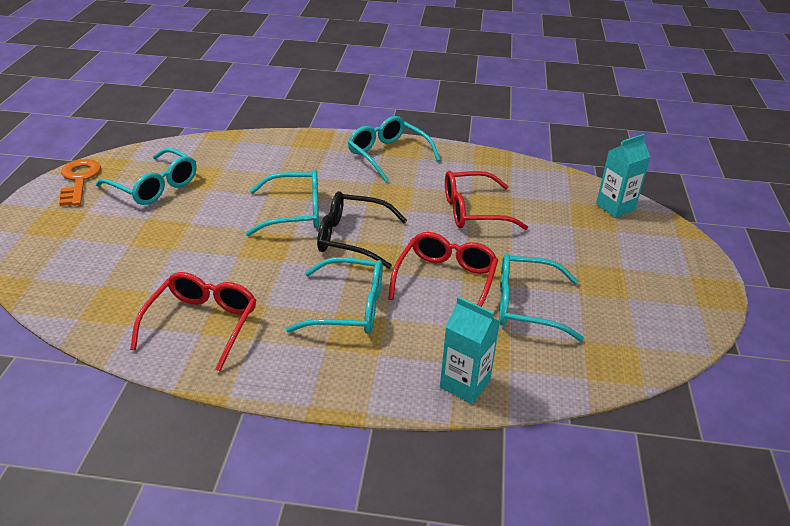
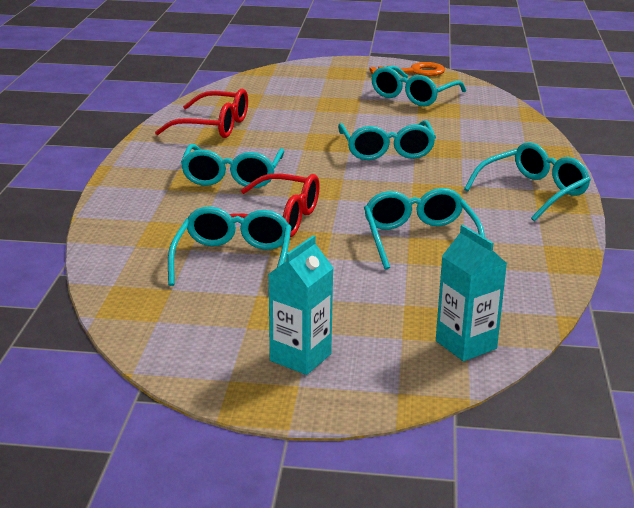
camera: 90 degrees right, 10 degrees down
black glasses [317,191,407,269] -> none
turquoise carton [440,297,500,404] -> turquoise carton moved to [269,235,333,375]
red glasses [445,171,528,230] -> turquoise glasses [364,188,485,270]

